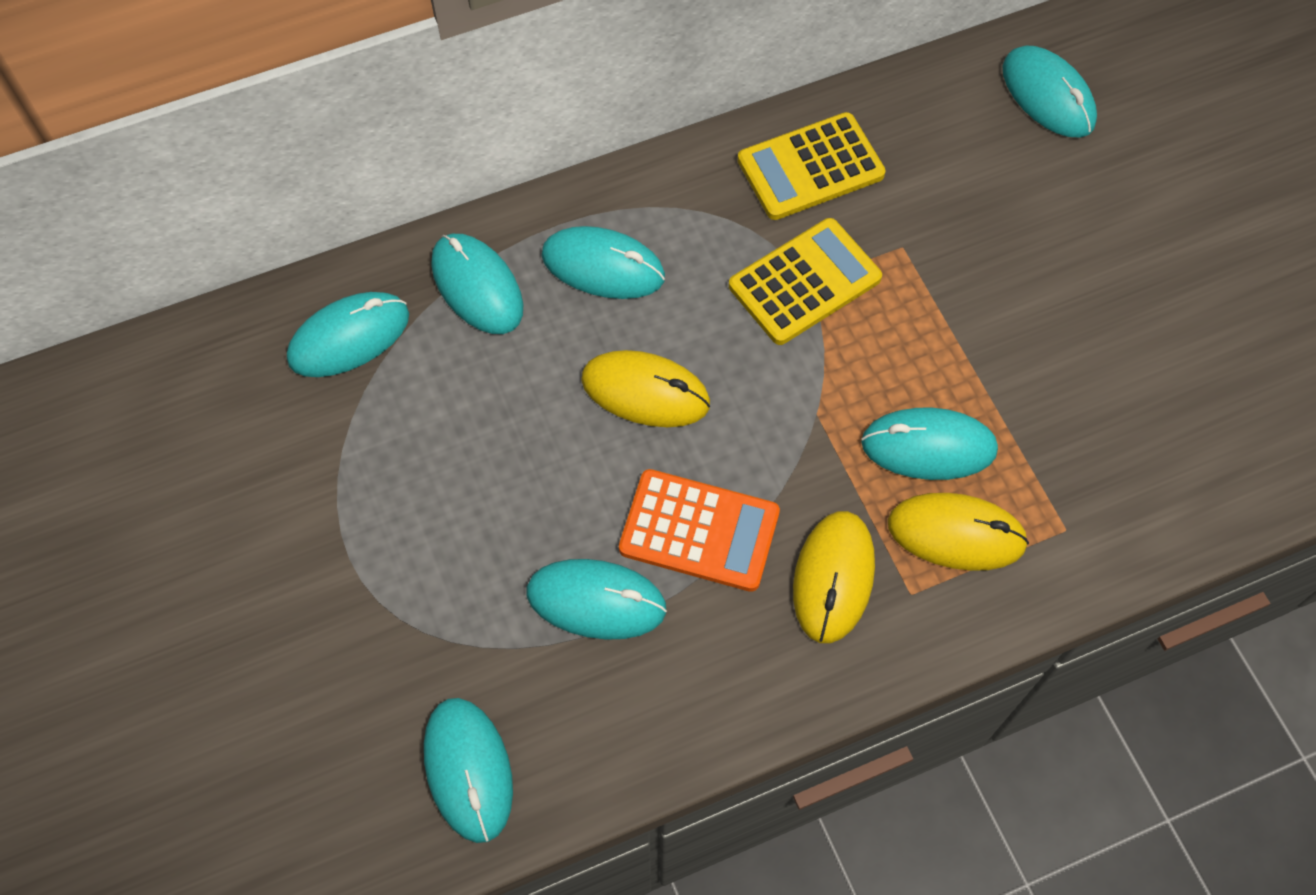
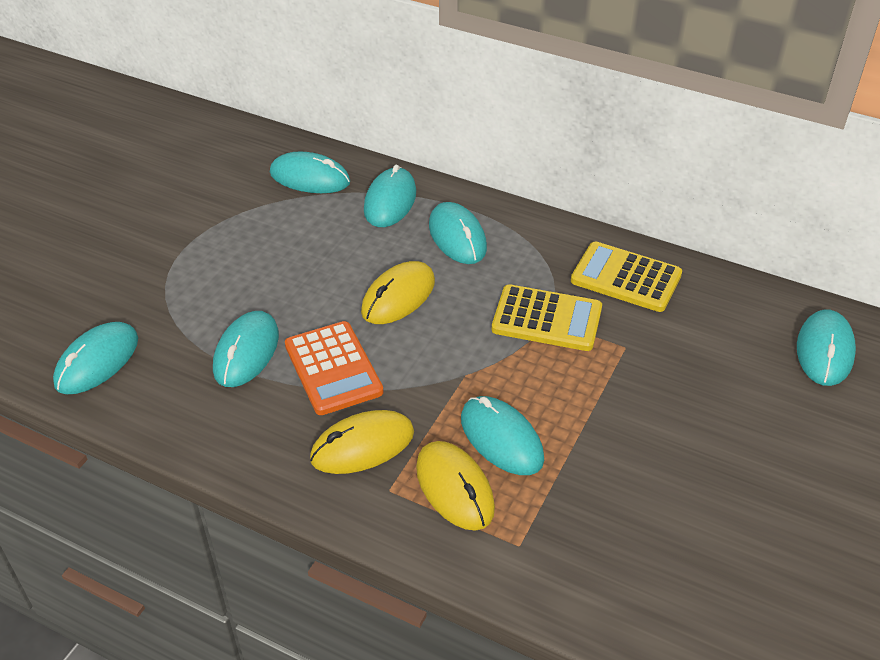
camera: 50 degrees right, 20 degrees down
turquoise mouse [527,559,667,640] -> turquoise mouse turned 45 degrees clockwise [213,311,279,387]
yellow mouse [581,350,710,427] -> yellow mouse turned 60 degrees clockwise [361,261,435,324]

